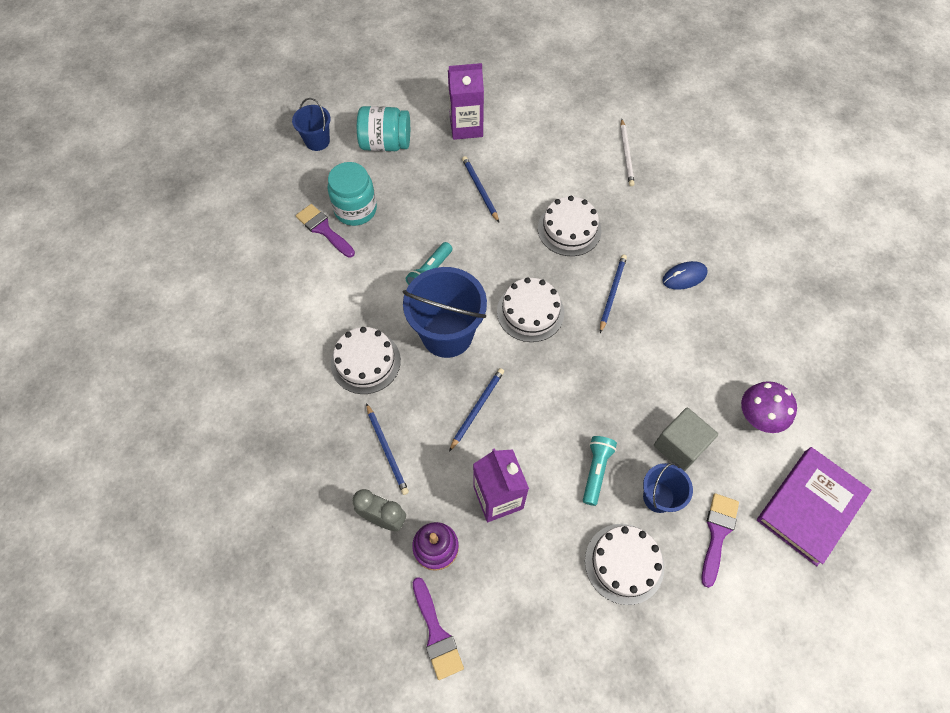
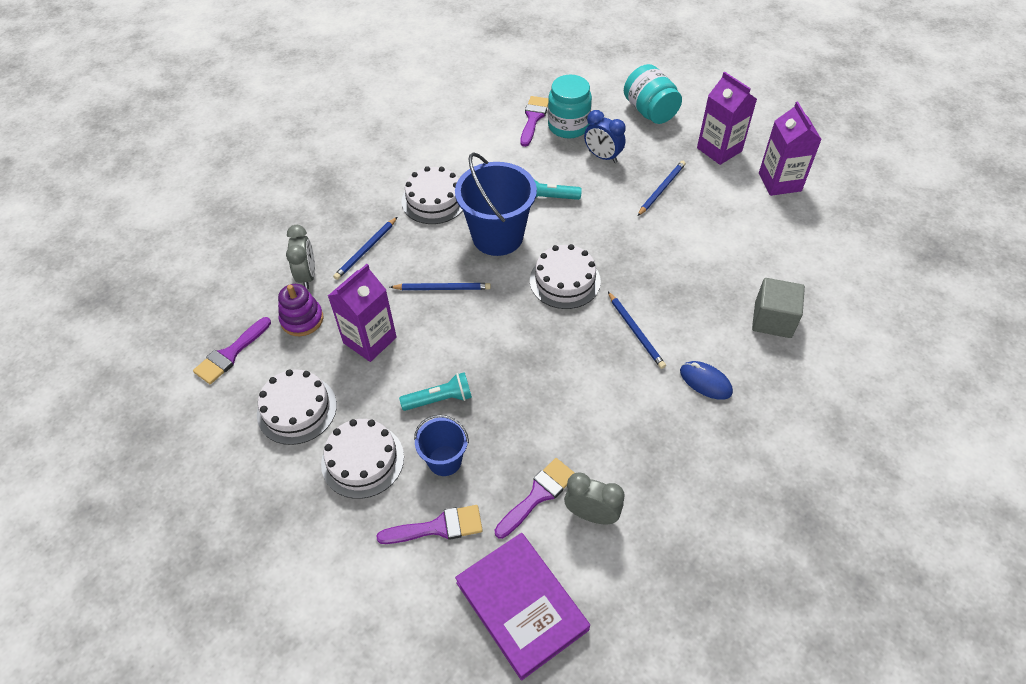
camera: 60 degrees right, 10 degrees down
blue bucket [292,98,331,151] -> none
white cake [538,196,601,256] -> white cake moved to [257,369,337,445]
blue pencil [600,255,627,333] -> blue pencil turned 75 degrees clockwise [608,292,666,369]
white pencil [620,119,635,186] -> none
grey cube [654,408,718,471] -> grey cube moved to [752,278,805,338]
purple mushroom [741,381,797,433] -> grey clock [564,473,625,524]
purple book [757,447,871,566] -> purple book turned 45 degrees clockwise [455,533,590,681]
none -> purple brush [495,458,575,539]
none -> blue clock [584,110,626,163]
none -> purple carton [759,101,822,196]

